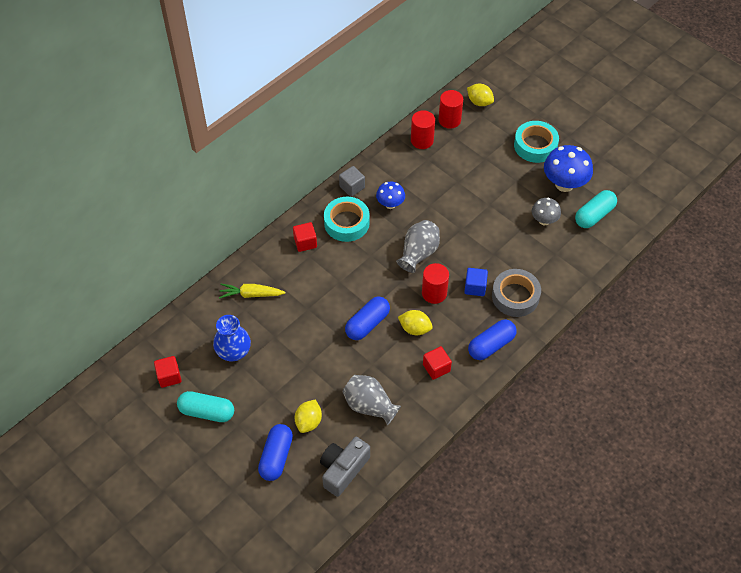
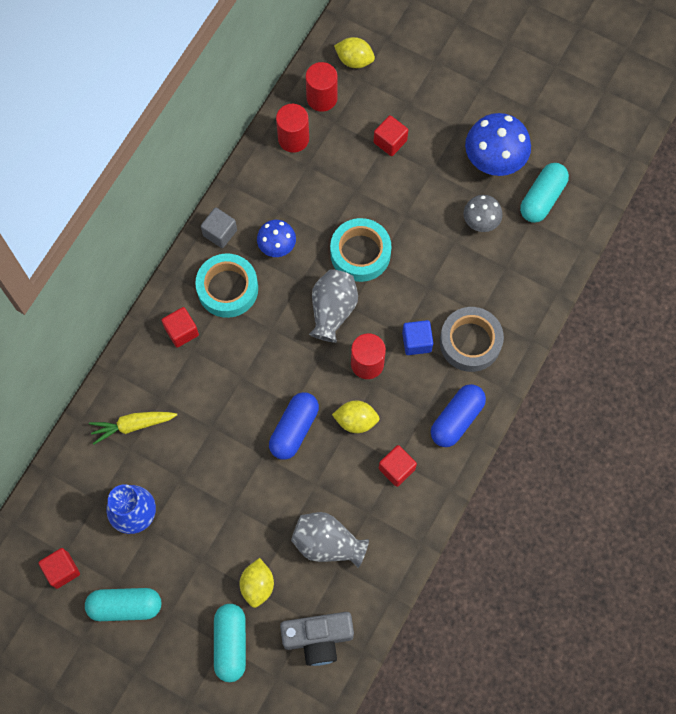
camera: 15 degrees left, 15 degrees up
blue capsule [258,424,293,481] -> turquoise capsule [214,604,246,682]
grey camera [320,437,370,497] -> grey camera turned 120 degrees counterclockwise [280,612,354,666]
turquoise tape [514,121,559,163] -> turquoise tape moved to [330,218,392,282]
none -> red cube [374,115,408,156]

